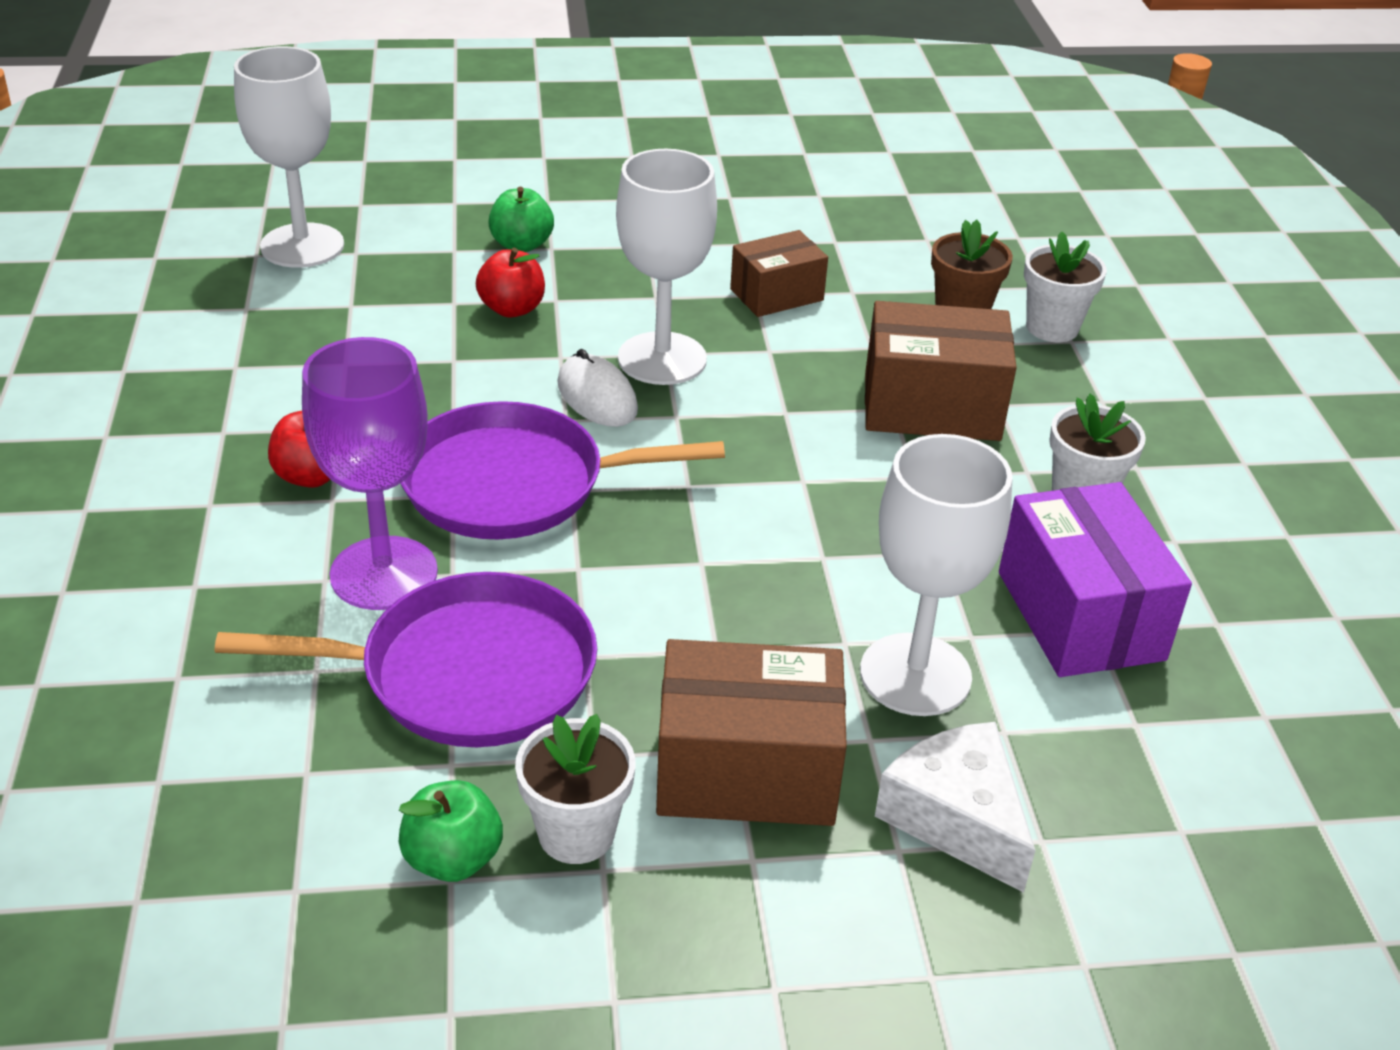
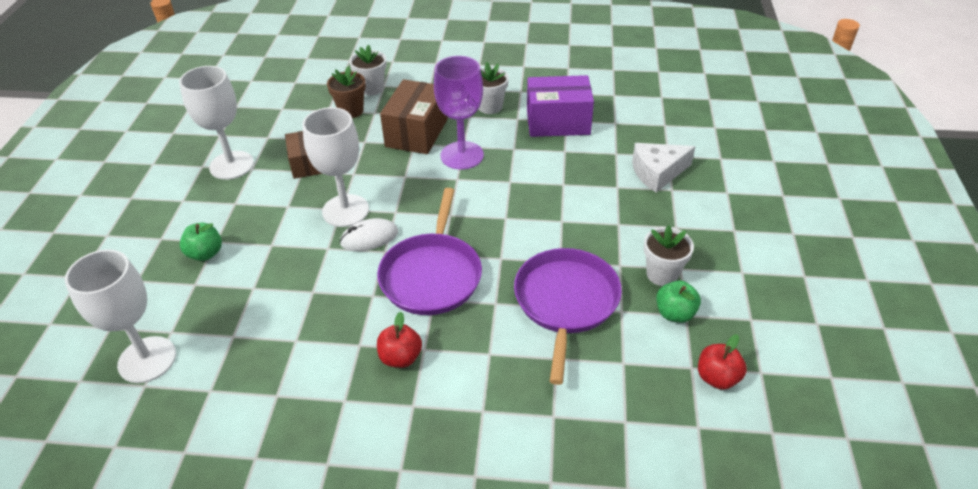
camera: 75 degrees left, 5 degrees up
purple goblet [302,337,438,610] -> purple goblet moved to [434,56,484,170]
red apple [476,248,545,317] -> red apple moved to [698,334,747,390]
brown box [656,639,847,826] -> none
white goblet [860,434,1013,716] -> white goblet moved to [179,66,254,180]

